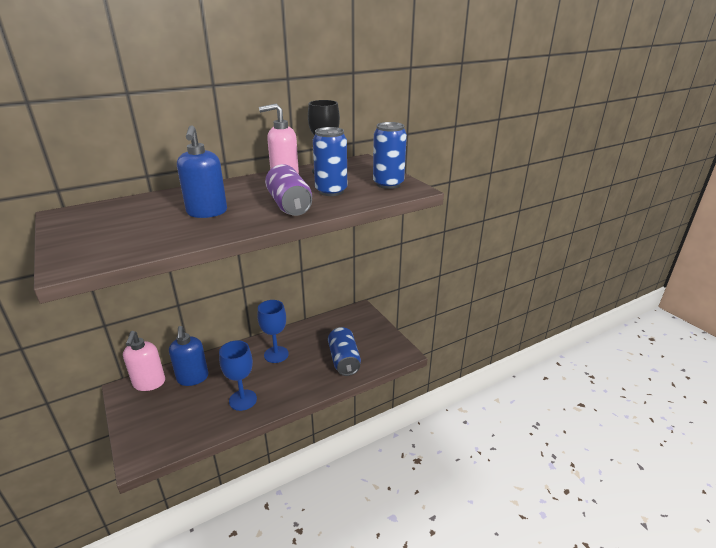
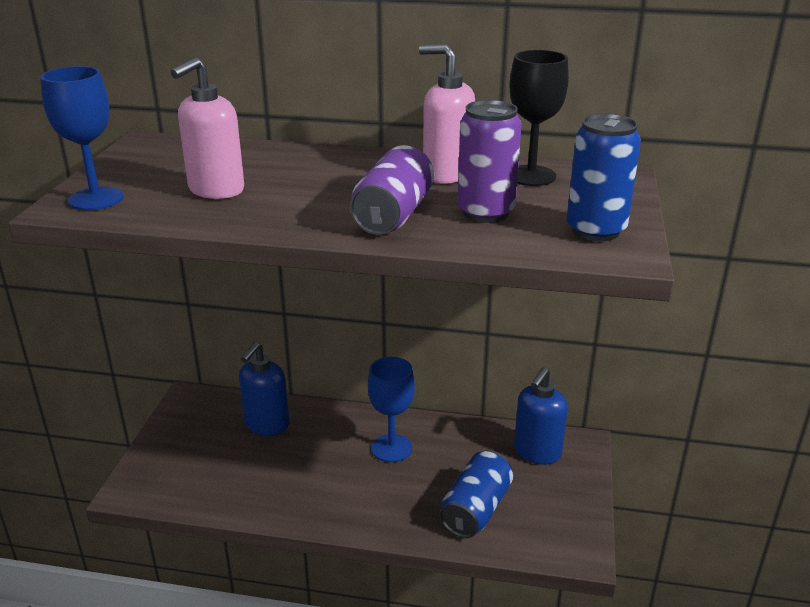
camera: 40 degrees right, 0 degrees up
pink soap dispenser [123,331,165,391] -> pink soap dispenser moved to [171,57,244,199]
blue soap dispenser [177,125,227,218] -> blue soap dispenser moved to [514,367,568,465]
blue goblet [219,340,257,411] -> blue goblet moved to [40,66,123,210]
blue can [313,127,347,196] -> purple can [457,100,521,223]

